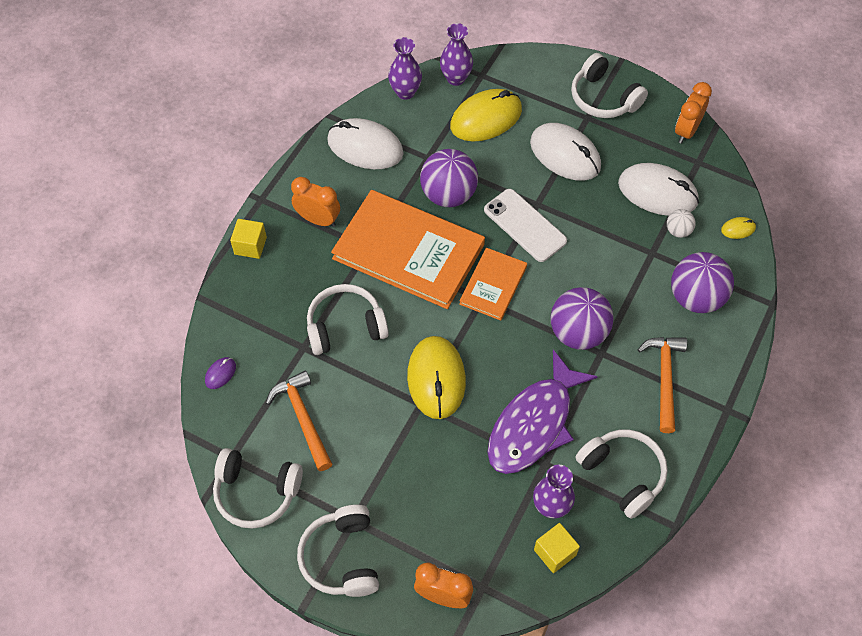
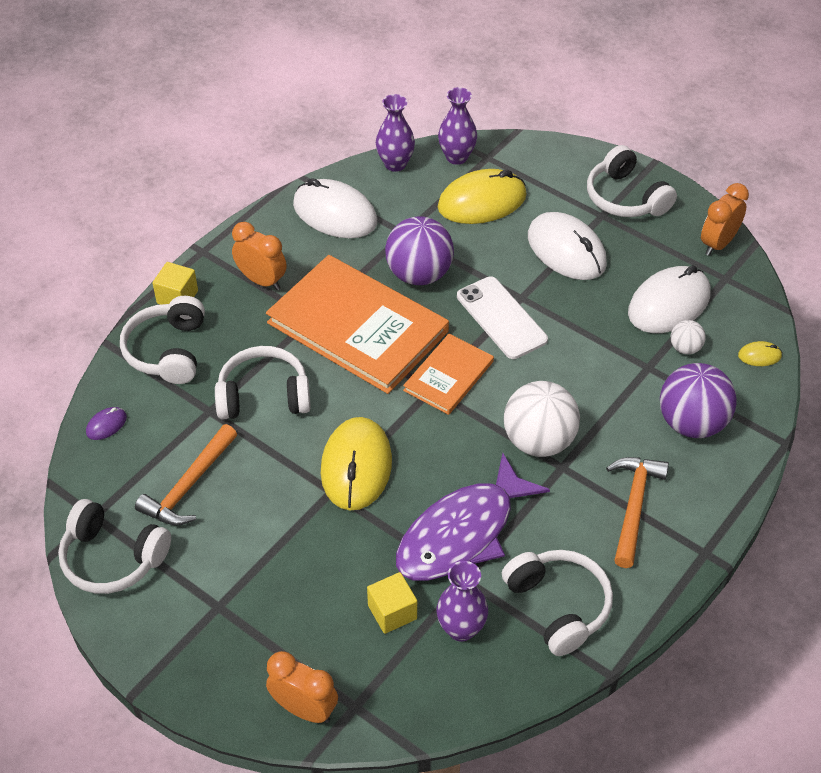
camera: 10 degrees right, 10 degrees down
orange hammer [266,370,332,471] -> orange hammer turned 135 degrees counterclockwise [135,424,237,526]
white headphones [297,505,379,597] -> white headphones moved to [120,296,205,384]
yellow cube [534,523,580,573] -> yellow cube moved to [367,572,417,634]
purple ball [551,287,614,350] -> white ball [504,381,580,457]
white mouse [618,163,699,216] -> white mouse turned 75 degrees counterclockwise [628,265,710,333]

